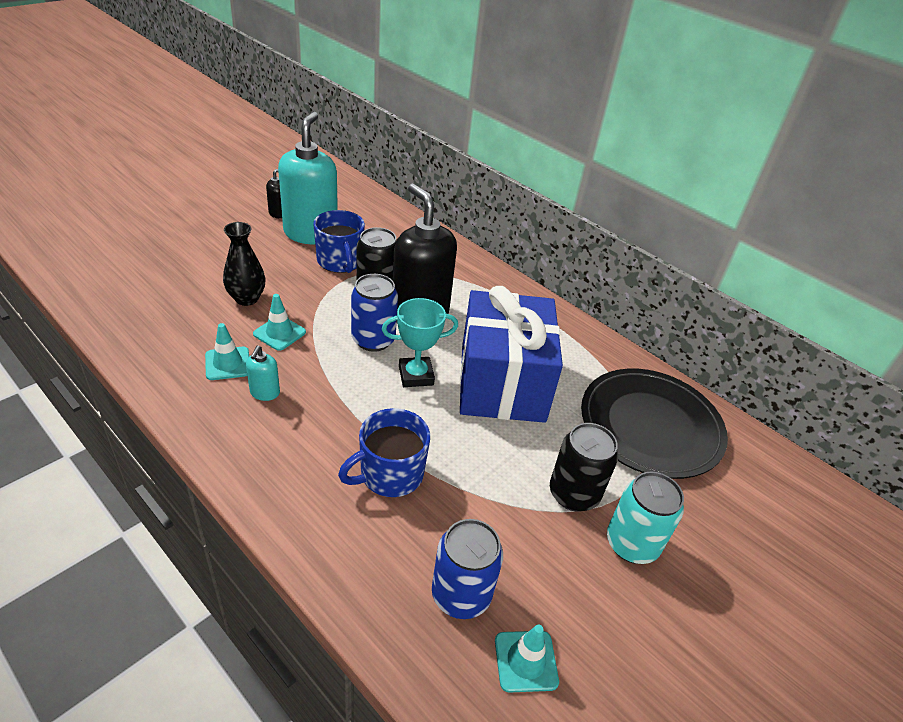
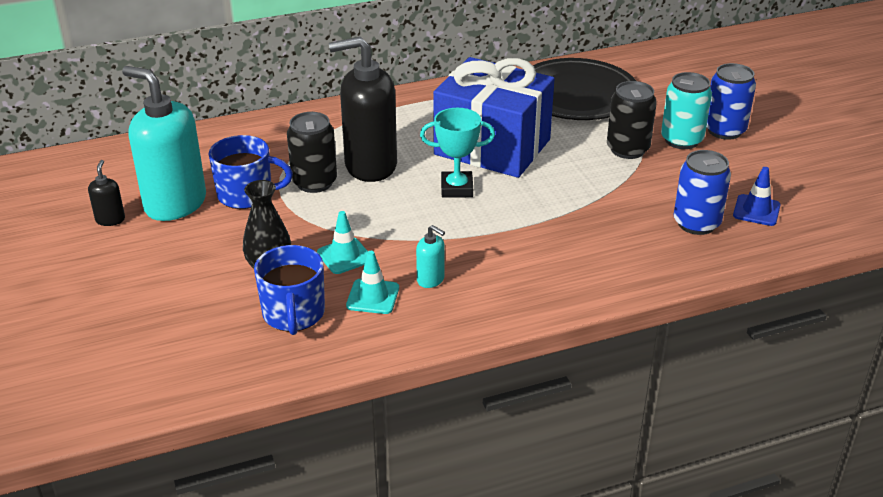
camera: 60 degrees left, 5 degrees down
blue mug [338,408,430,497] -> blue mug moved to [254,245,325,335]
blue can [351,274,398,352] -> blue can moved to [707,63,756,140]
turquoise trophy [382,298,458,387] -> turquoise trophy turned 75 degrees clockwise [420,108,495,198]
turquoise traffic cone [495,625,559,693] -> blue traffic cone [733,167,781,226]

